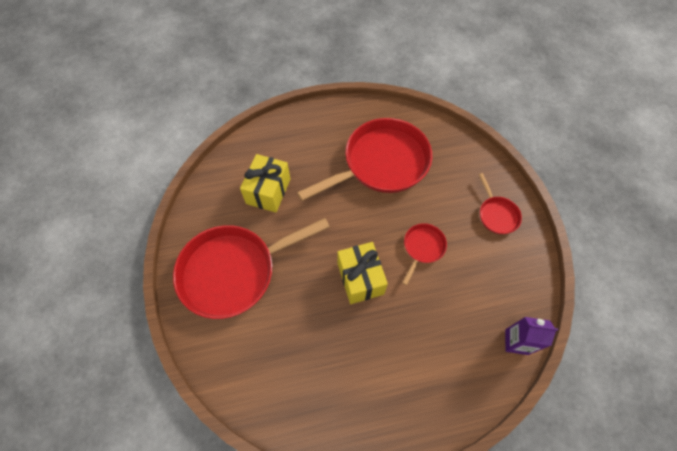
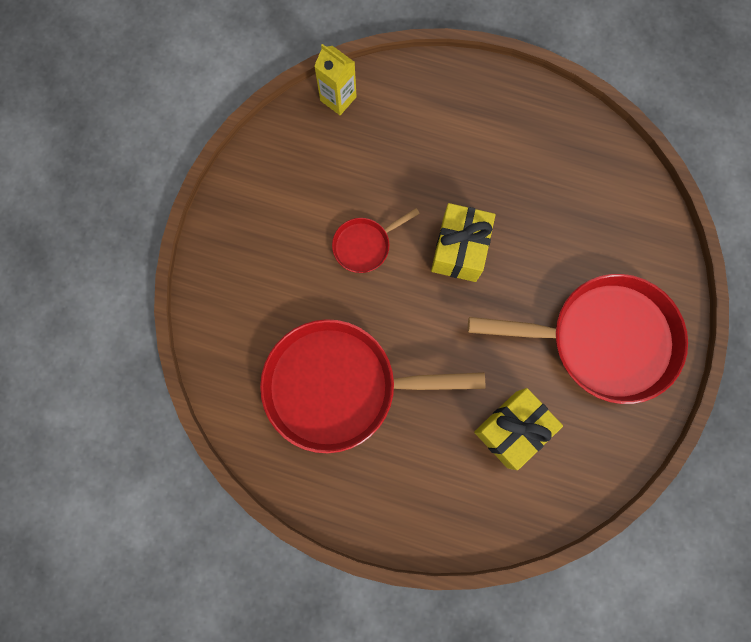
camera: 150 degrees left, 15 degrees up
red pan [479,173,522,234] -> none
purple carton [505,317,558,355] -> yellow carton [314,44,357,115]

